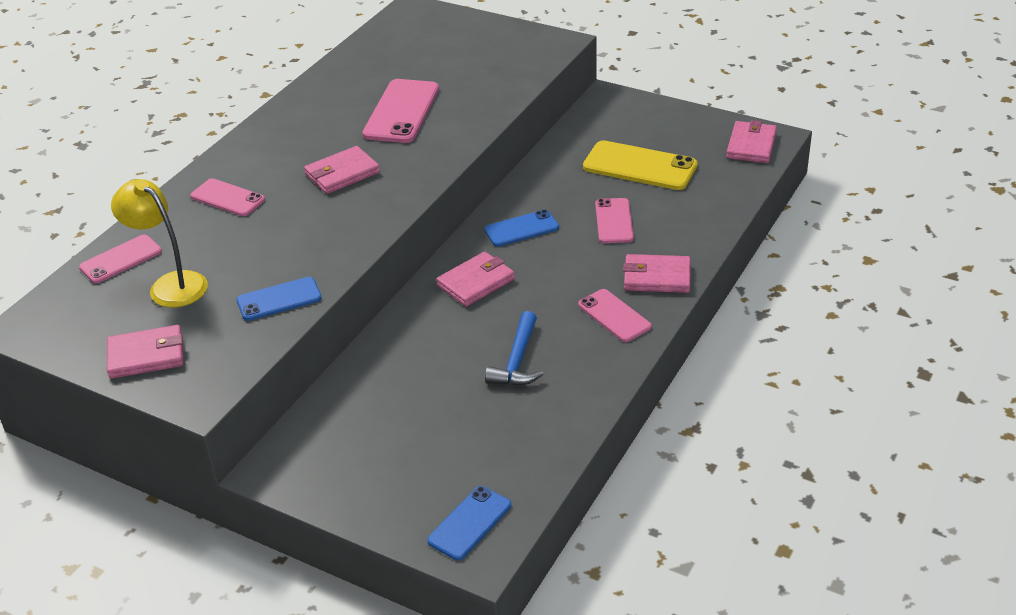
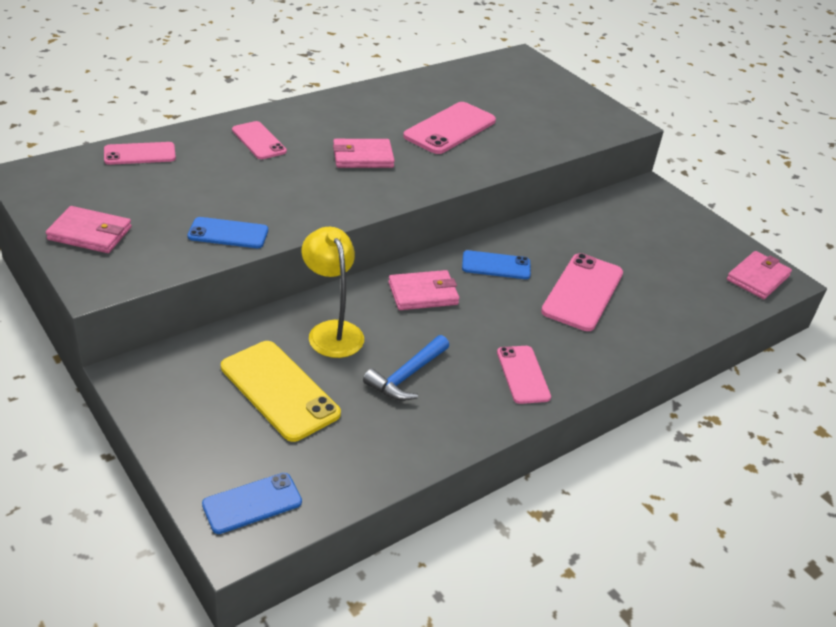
camera: 20 degrees right, 0 degrees up
yellow lamp [111,179,208,308] -> yellow lamp moved to [301,227,364,358]
yellow phone [583,140,698,190] -> yellow phone moved to [221,341,341,442]
pink phone [595,198,634,243] -> pink phone [541,253,623,331], size x1.61
pink wallet [623,254,690,293] -> none

